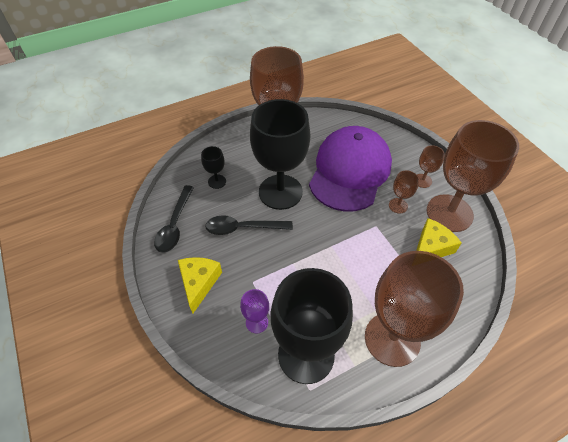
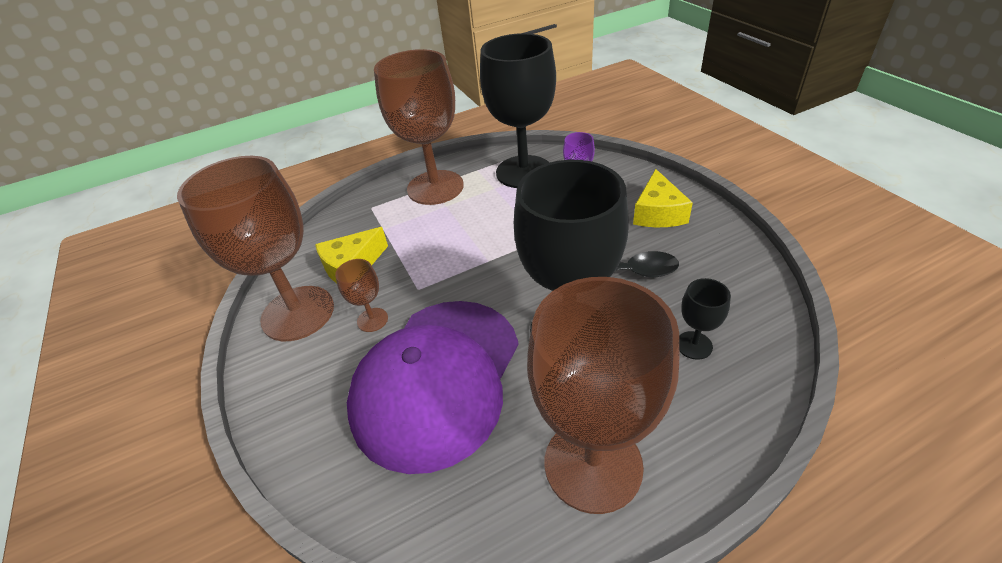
camera: 175 degrees left, 10 degrees down
black spoon [154,185,194,253] -> none
brown goblet [417,145,445,188] -> none

